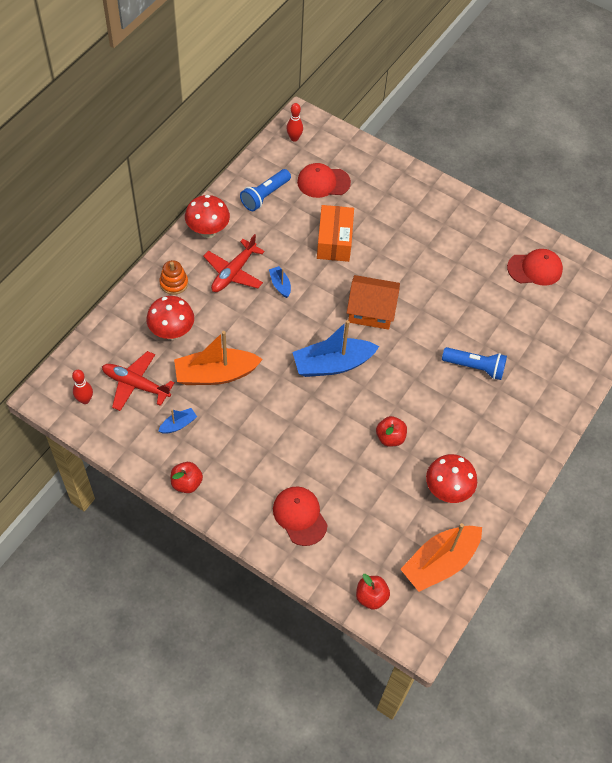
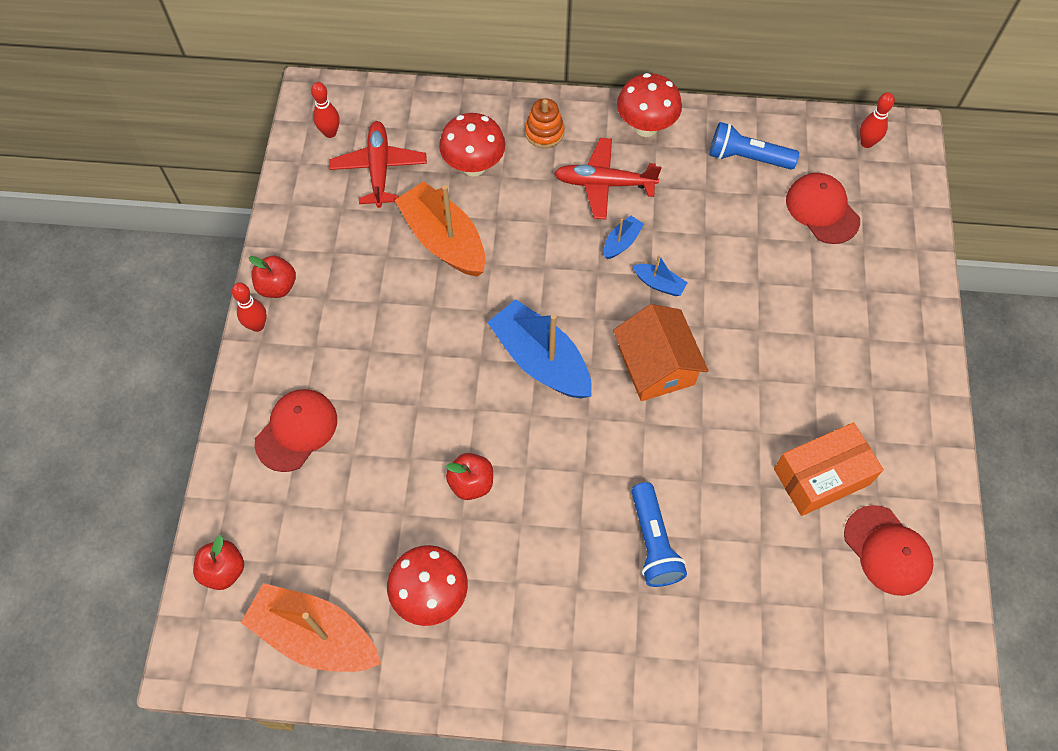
camera: 65 degrees right, 5 degrees up
blue boat [158,408,197,434] -> blue boat moved to [633,254,688,296]
orange box [317,205,354,262] -> orange box moved to [774,422,884,516]
none -> red bowling pin [232,283,267,332]

